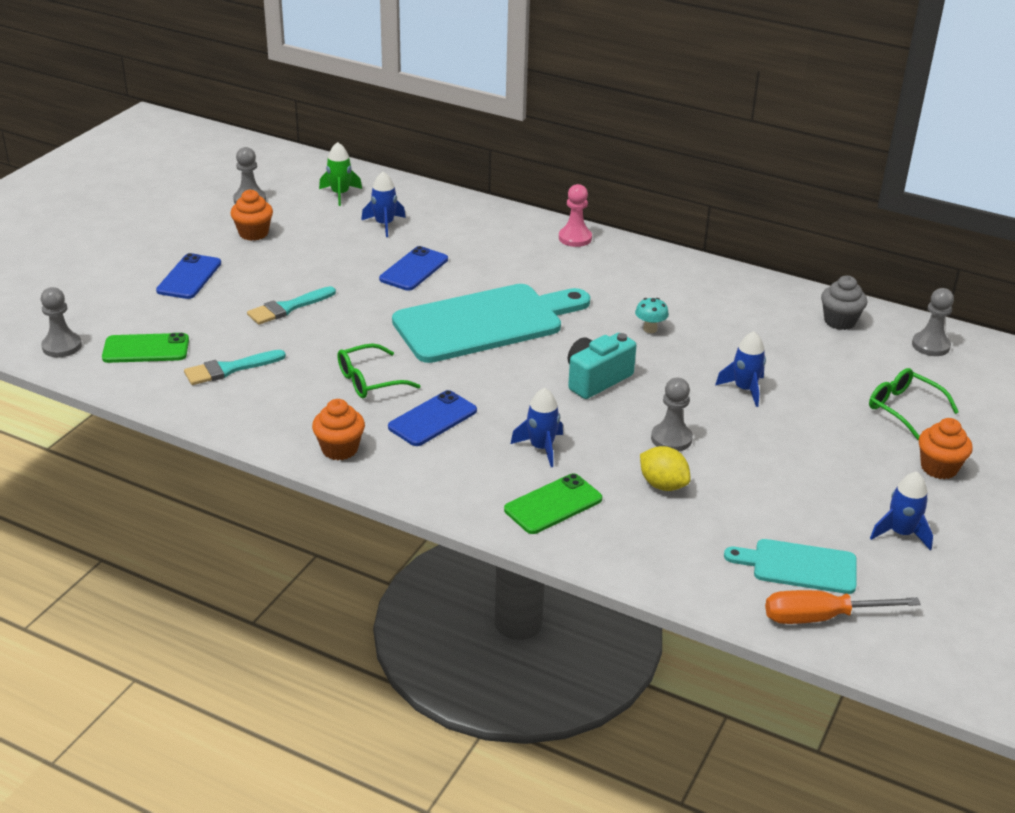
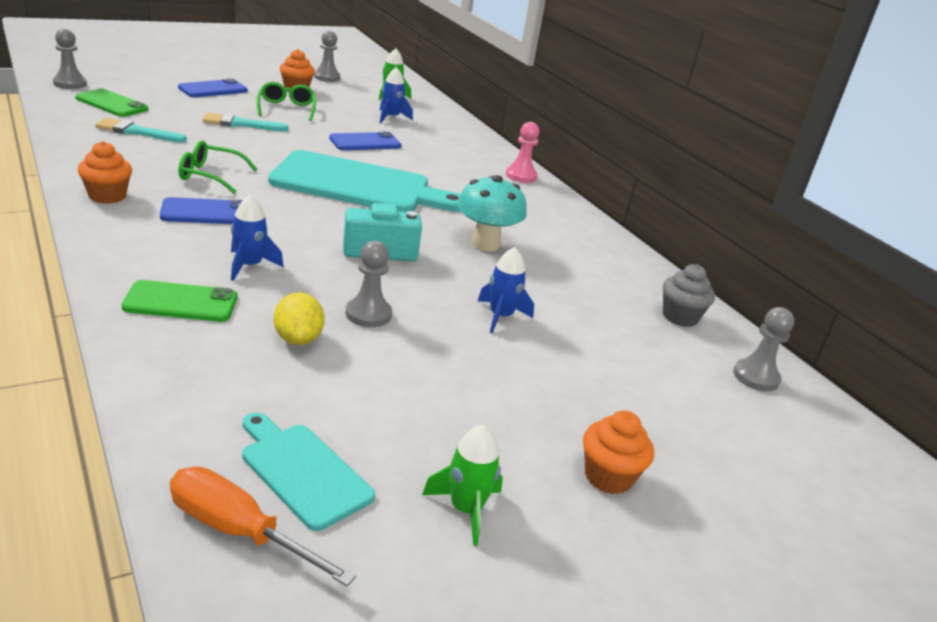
camera: 30 degrees right, 5 degrees down
turquoise mushroom [635,298,669,333] -> turquoise mushroom [457,175,527,251], size x1.99
green glasses [869,368,959,440] -> green glasses moved to [257,82,316,121]
blue rocket [870,472,933,550] -> green rocket [422,425,503,546]

